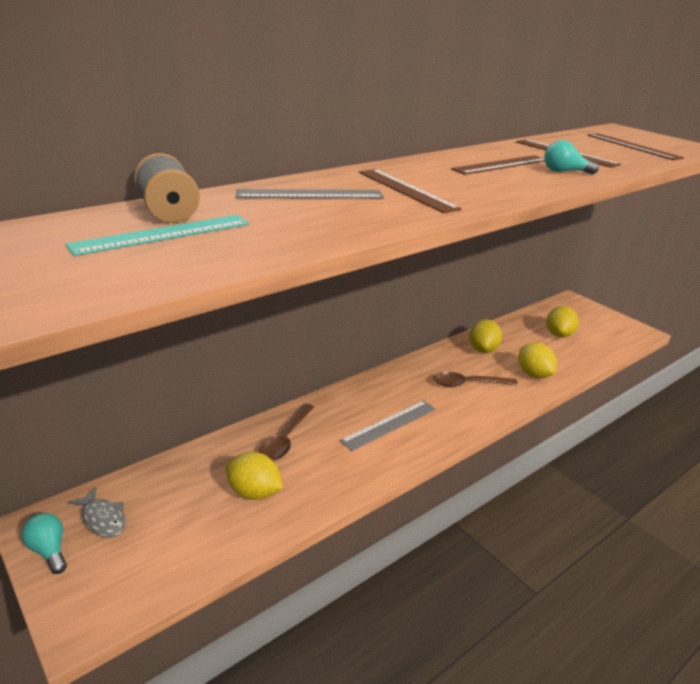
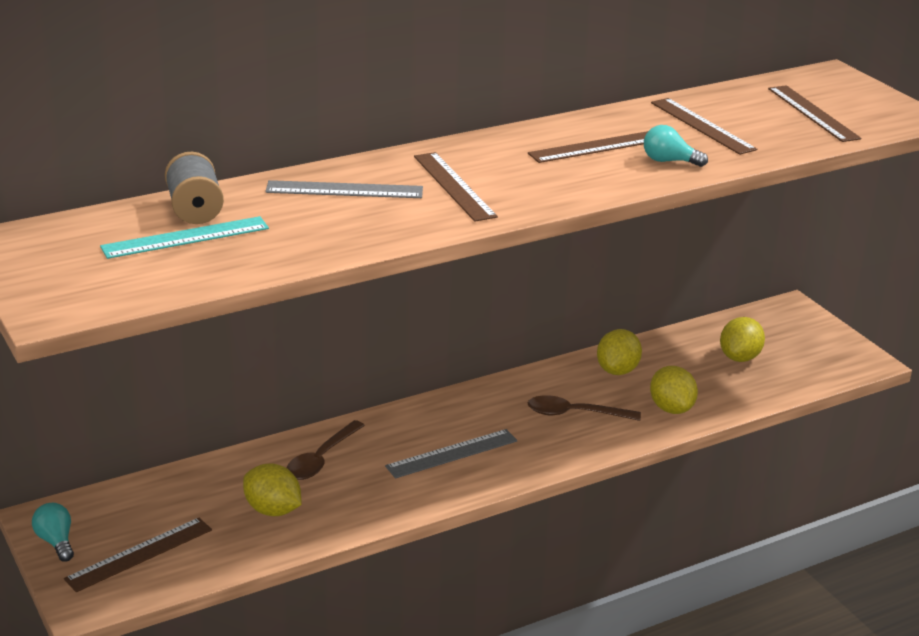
camera: 10 degrees right, 0 degrees up
grey fish [68,487,126,538] -> none
none -> brown ruler [64,518,212,592]

